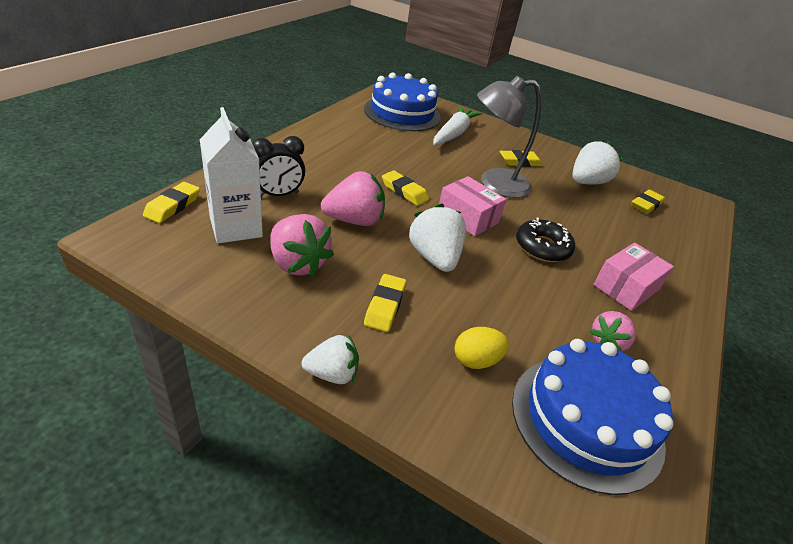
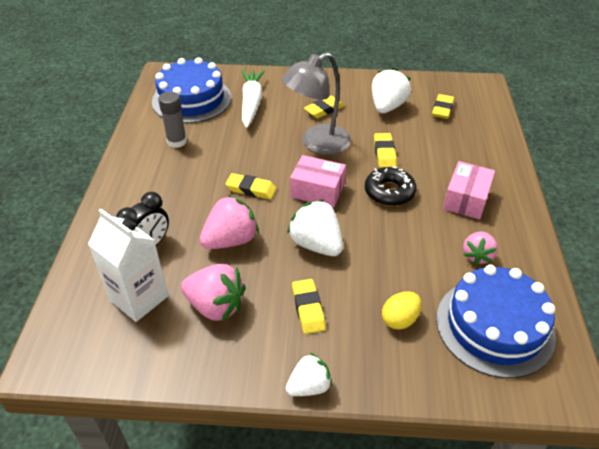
camera: 20 degrees left, 5 degrees up
yellow eraser [143,182,200,223] -> yellow eraser moved to [374,133,397,168]
none -> grey glue stick [158,91,187,148]

